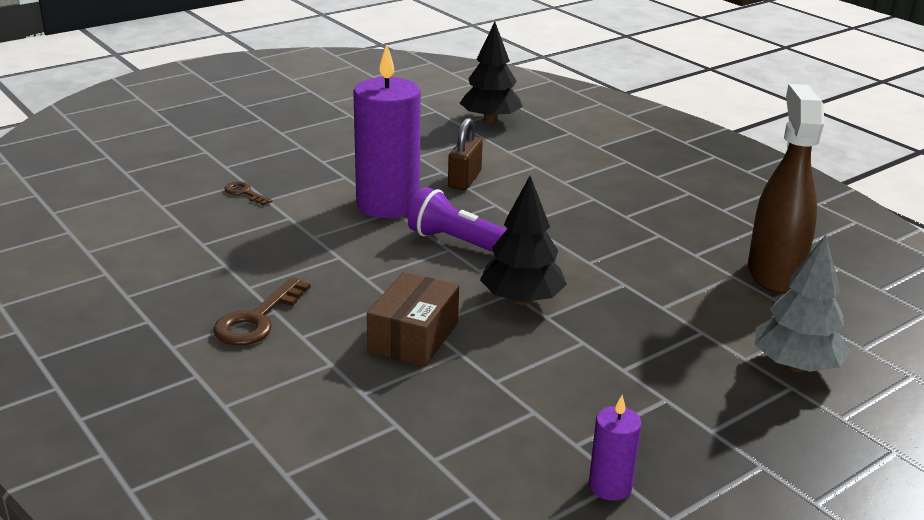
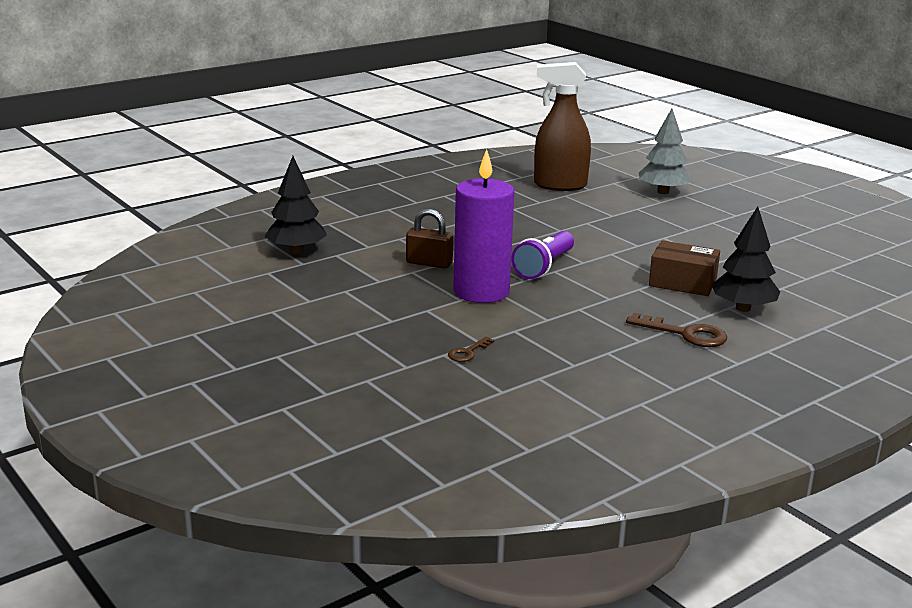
camera: 90 degrees left, 5 degrees down
black tree [480,176,567,305] -> black tree moved to [712,207,780,312]
purple candle [589,395,642,501] -> none

